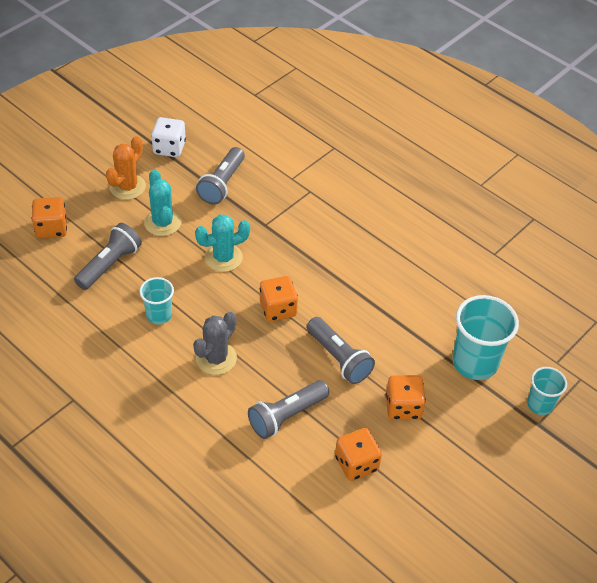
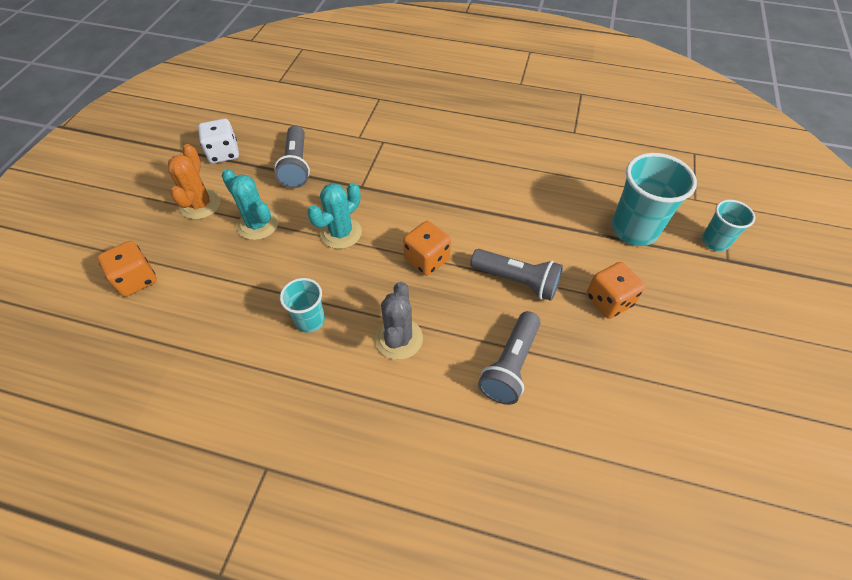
camera: 25 degrees left, 5 degrees up
grey flashlight [74,223,142,290] -> none
orange dice [335,428,382,481] -> none

